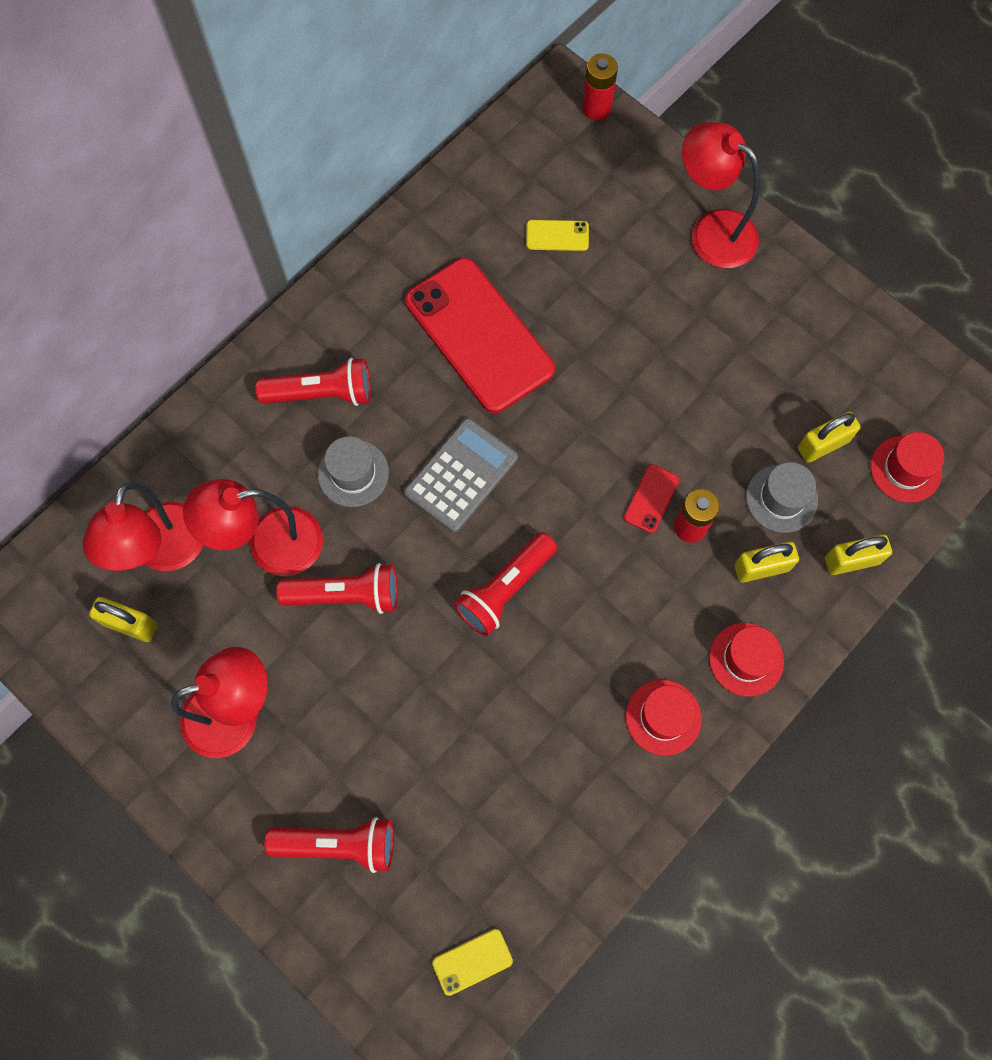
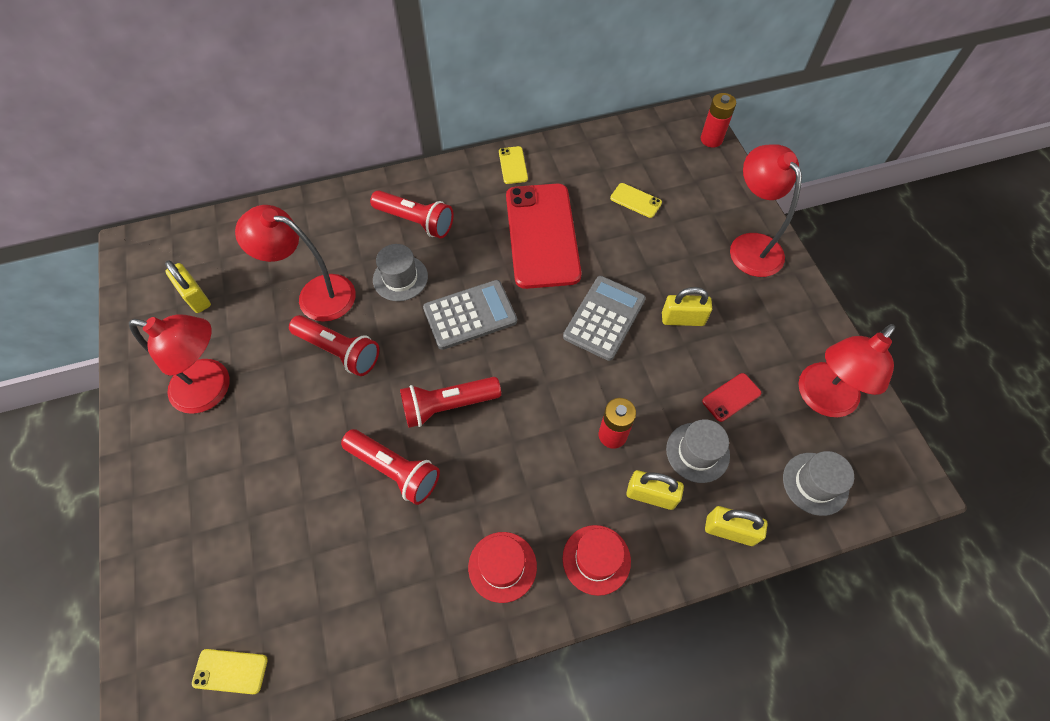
camera: 30 degrees right, 10 degrees down
red lamp [82,482,203,571] -> red lamp moved to [798,324,895,417]
red flashlight [264,817,394,873] -> red flashlight moved to [341,429,440,505]
red phone [624,464,680,533] -> red phone moved to [702,373,761,422]
yellow padlock [798,412,861,463] -> yellow padlock moved to [662,287,712,326]
red hat [871,432,944,503] -> grey hat [783,451,854,516]
none -> yellow phone [499,146,528,184]
none -> grey calculator [563,276,646,361]

